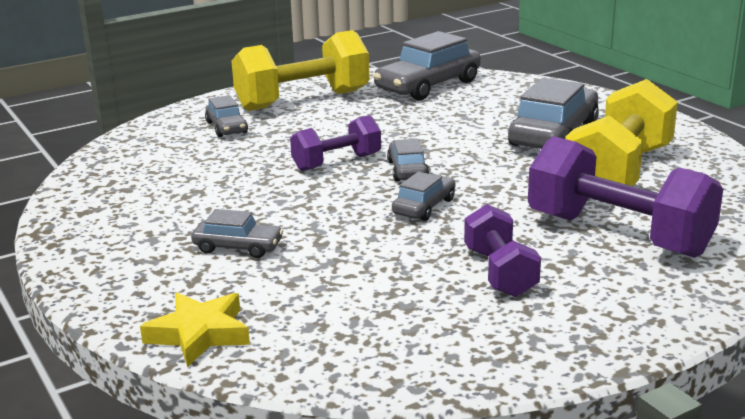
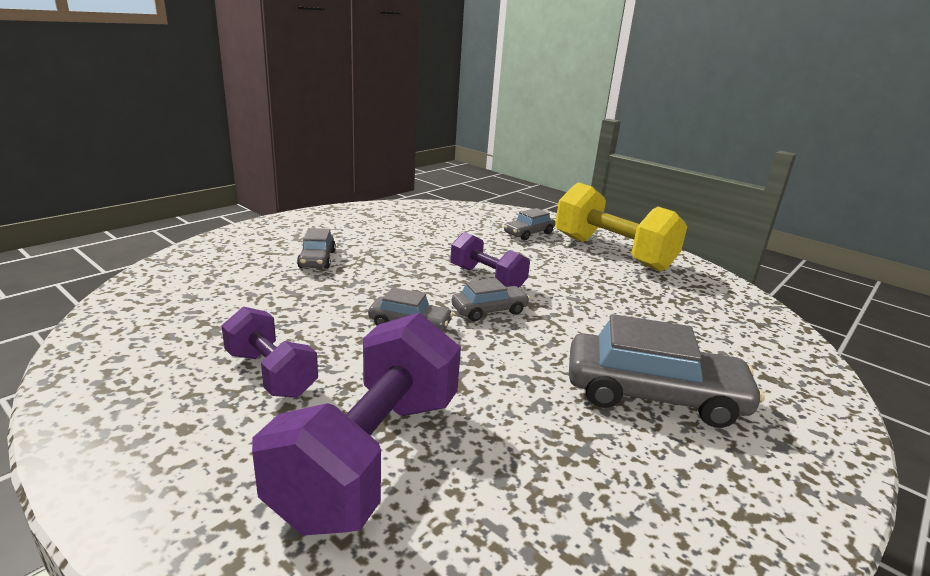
camera: 70 degrees right, 0 degrees up
yellow star [140,293,250,367] -> none
grey car [373,31,481,101] -> none
purple dumbbell [464,204,541,297] -> purple dumbbell turned 75 degrees clockwise [221,306,318,398]
yellow dumbbell [565,79,678,186] -> none

